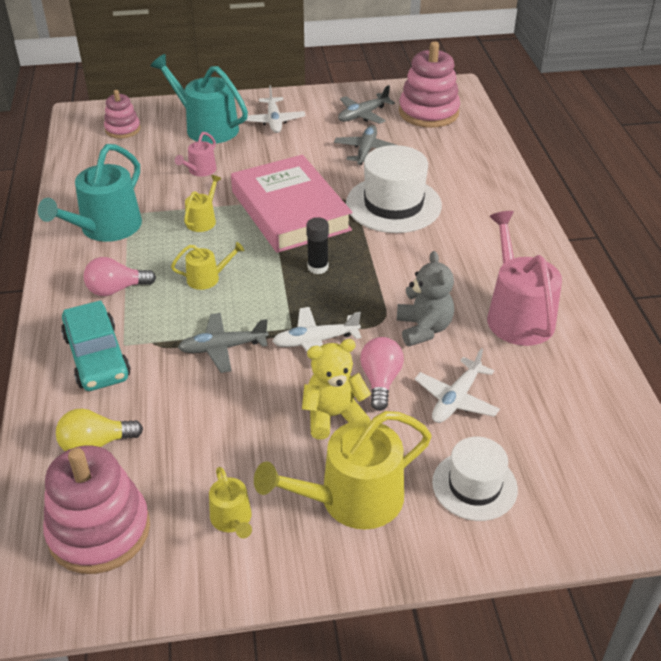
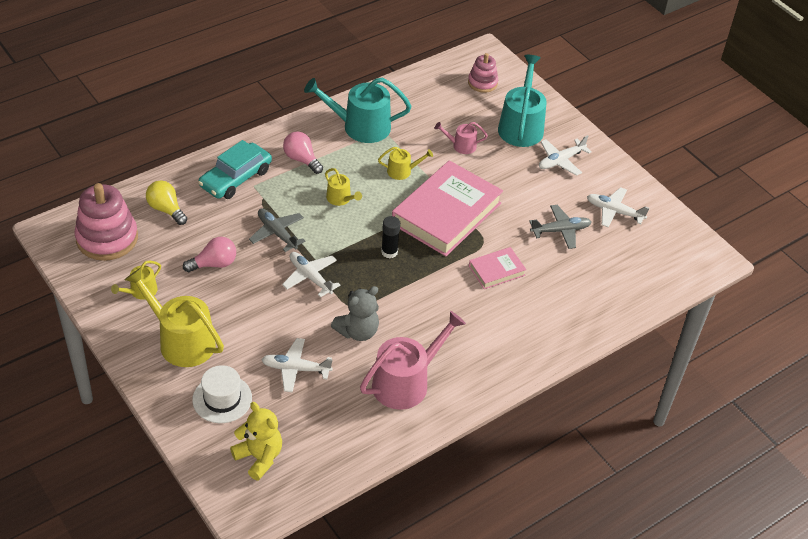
camera: 60 degrees right, 5 degrees up
yellow teddy bear [302,339,371,440] -> yellow teddy bear moved to [230,402,282,481]
grey plane [338,85,395,124] -> white plane [587,187,649,228]
white hat [346,145,442,233] -> pink book [469,247,526,289]
pink light bulb [360,337,404,411] -> pink light bulb moved to [183,237,236,272]
pink stacking toy [399,41,460,128] -> none

